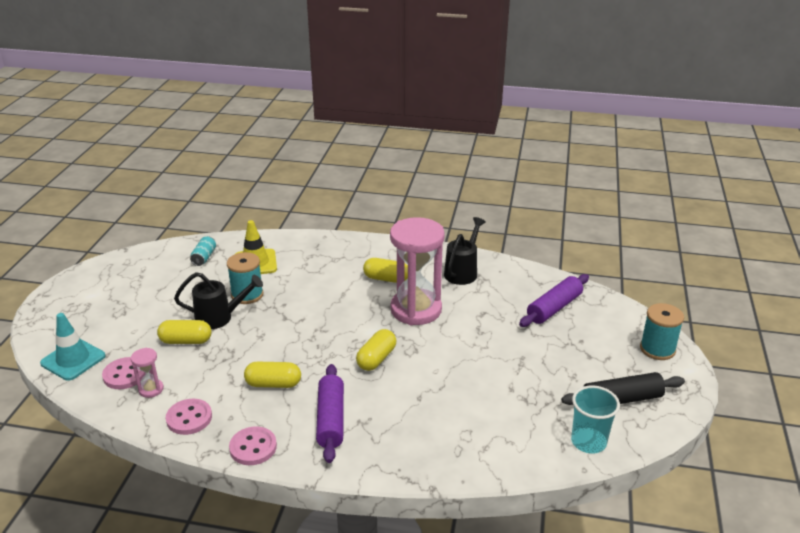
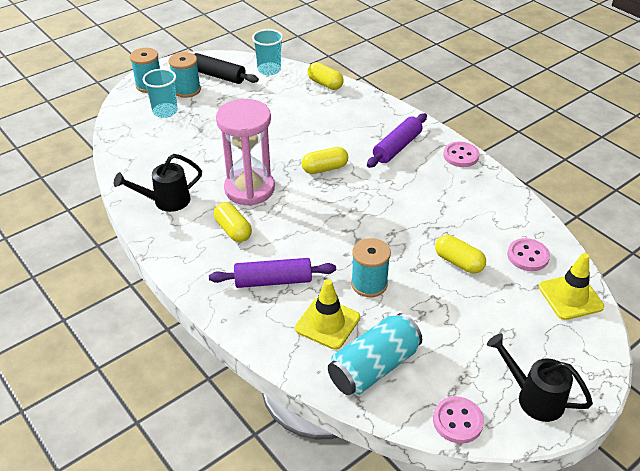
camera: 140 degrees left, 10 degrees up
turquoise traffic cone [40,313,105,381] -> yellow traffic cone [539,253,604,320]
pink hourglass [131,348,164,398] -> none
pink button [166,399,212,435] -> pink button moved to [433,396,484,444]
black watering can [174,272,263,329] -> black watering can moved to [487,333,593,422]
turquoise can [190,236,216,266] -> turquoise can [328,313,422,395], size x2.02
yellow capsule [244,362,301,388] -> yellow capsule moved to [307,62,344,90]
purple rolling pin [519,274,589,327] -> purple rolling pin moved to [209,258,336,288]
none -> turquoise cup [143,69,178,118]
none -> turquoise spool [169,52,201,98]

